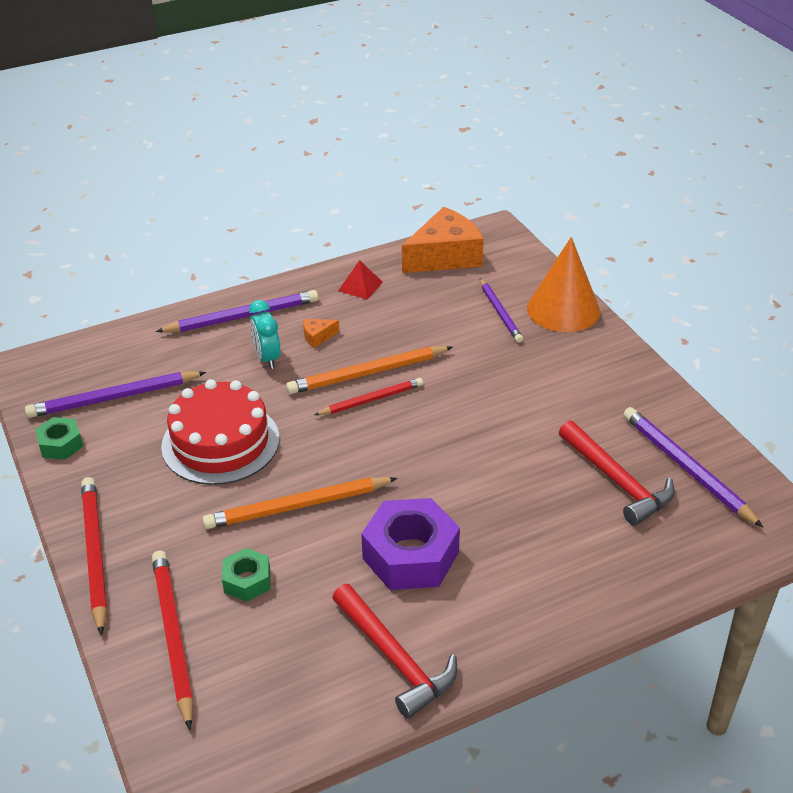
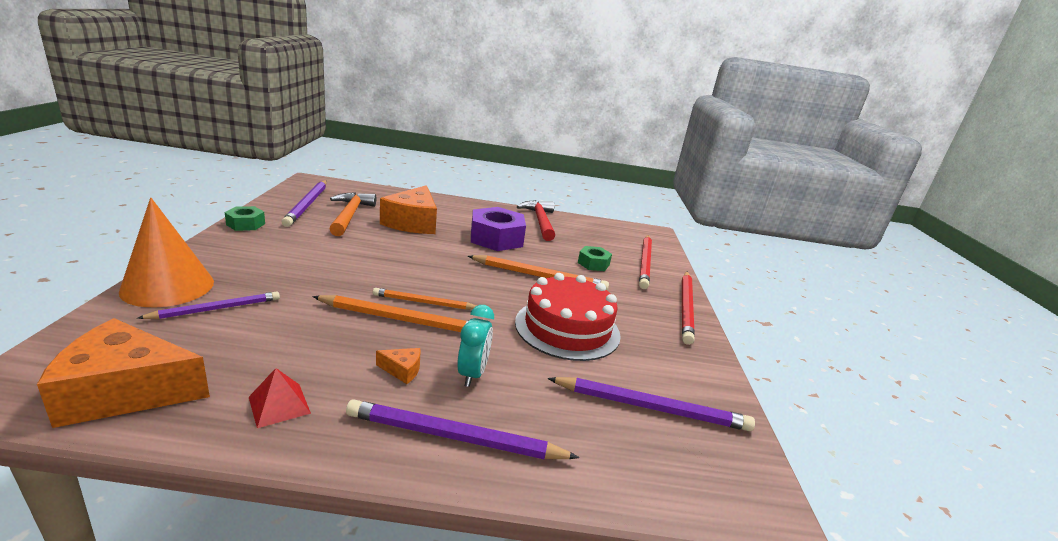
camera: 155 degrees left, 15 degrees down
green nut [35,417,83,460] -> green nut moved to [225,206,265,231]
red pencil [314,378,423,415] -> orange pencil [373,288,476,310]
purple pencil [480,278,523,343] -> purple pencil turned 45 degrees clockwise [138,291,280,319]
red hammer [559,420,675,526] -> orange hammer [329,192,376,236]
none -> orange cheese [380,185,437,234]

